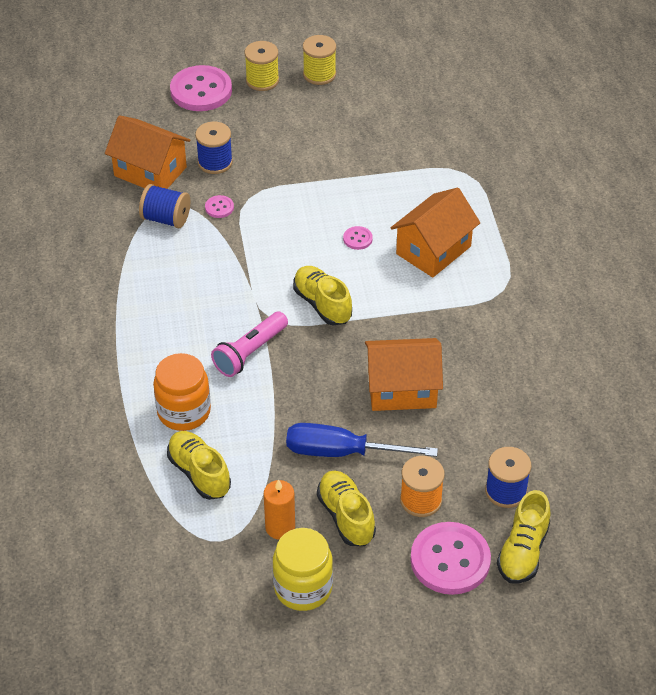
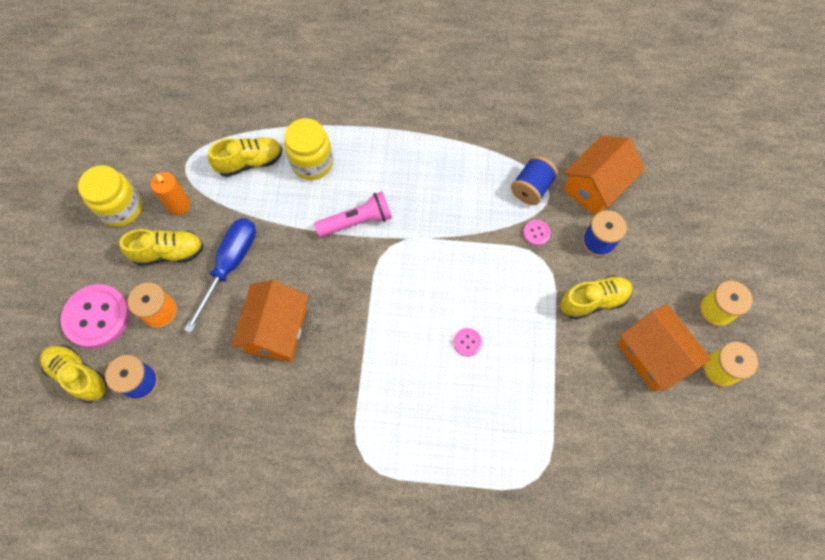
camera: 105 degrees right, 20 degrees up
orange jar [153,353,211,431] -> yellow jar [284,118,333,180]
pink button [170,65,232,111] -> none
pink flashlight [211,311,288,377] -> pink flashlight turned 105 degrees clockwise [314,191,392,237]
yellow shoe [293,266,352,325] -> yellow shoe moved to [560,275,633,320]
orange house [390,187,480,278] -> orange house moved to [617,304,711,392]

